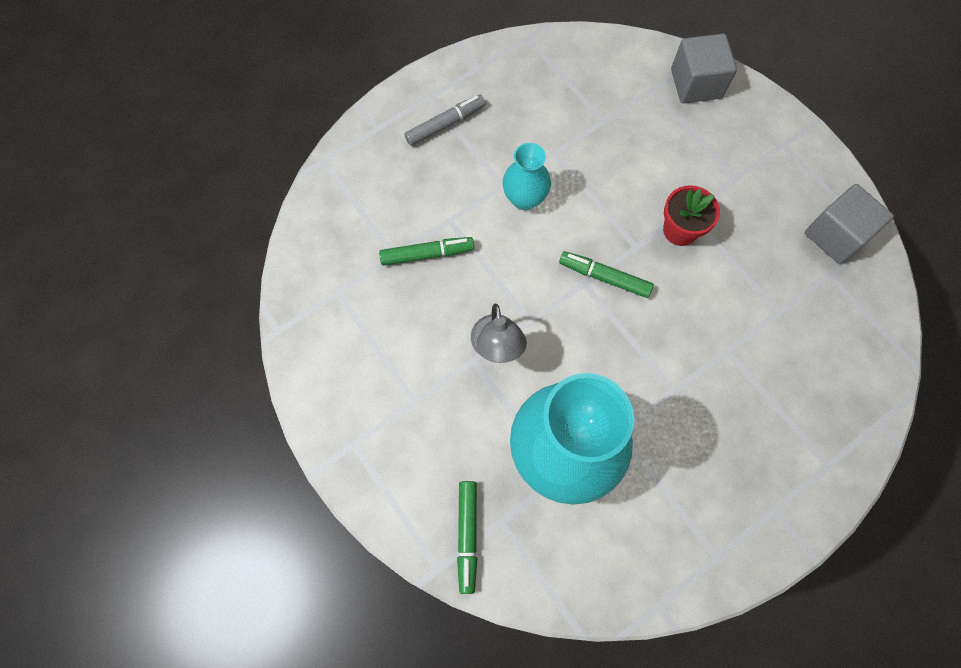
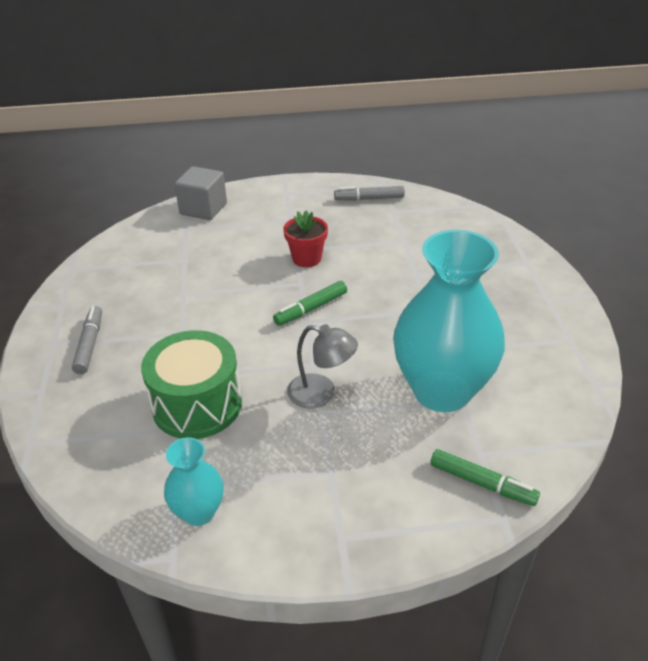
camera: 60 degrees left, 30 degrees down
green marker [379,237,474,266] -> green drum [141,330,242,439]
turquoise vase [503,143,551,210] -> turquoise vase moved to [164,437,224,526]
grey cube [805,184,894,264] -> grey marker [334,186,405,201]

